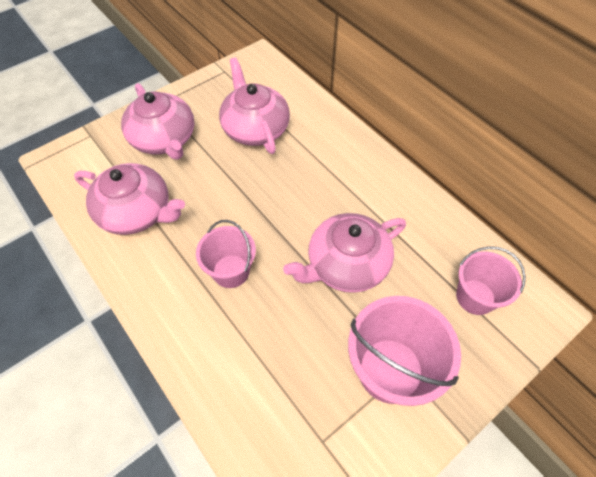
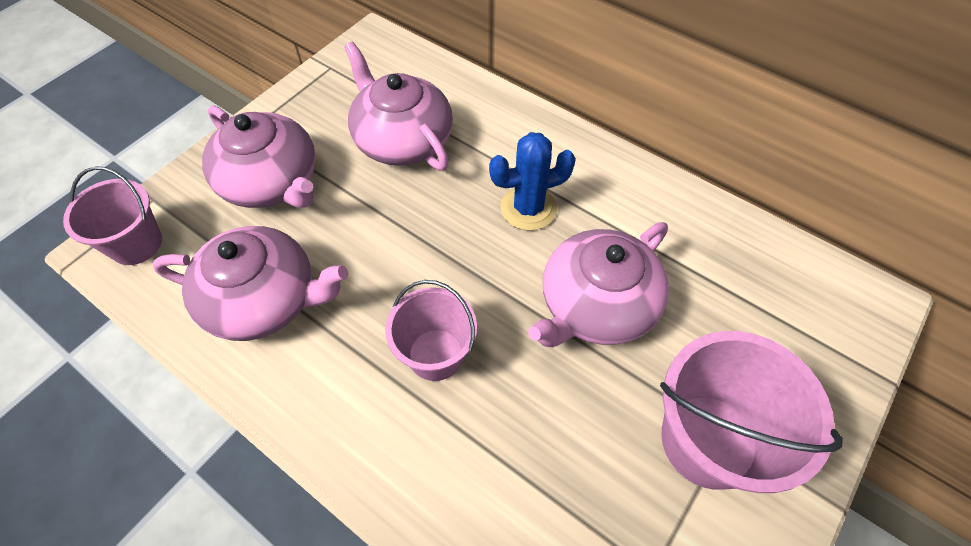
camera: 15 degrees left, 0 degrees up
pink bucket [456,246,526,315] -> pink bucket moved to [63,166,162,265]
none -> blue cactus [489,132,576,231]

